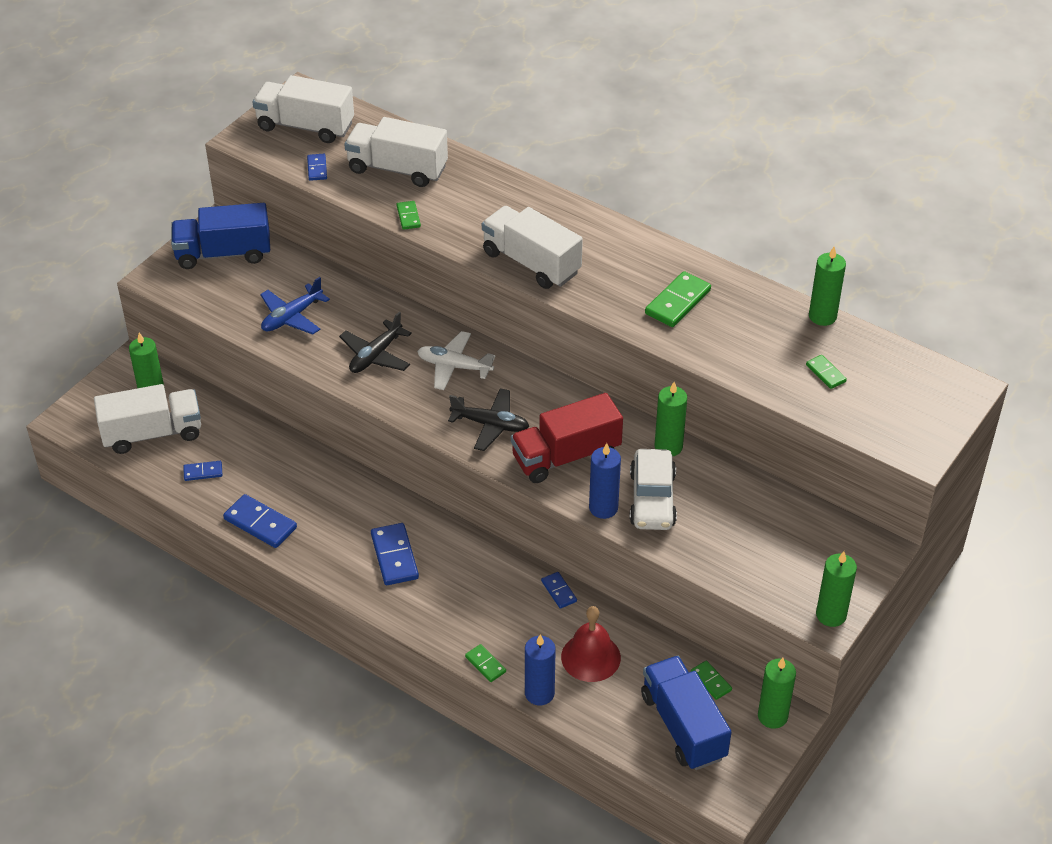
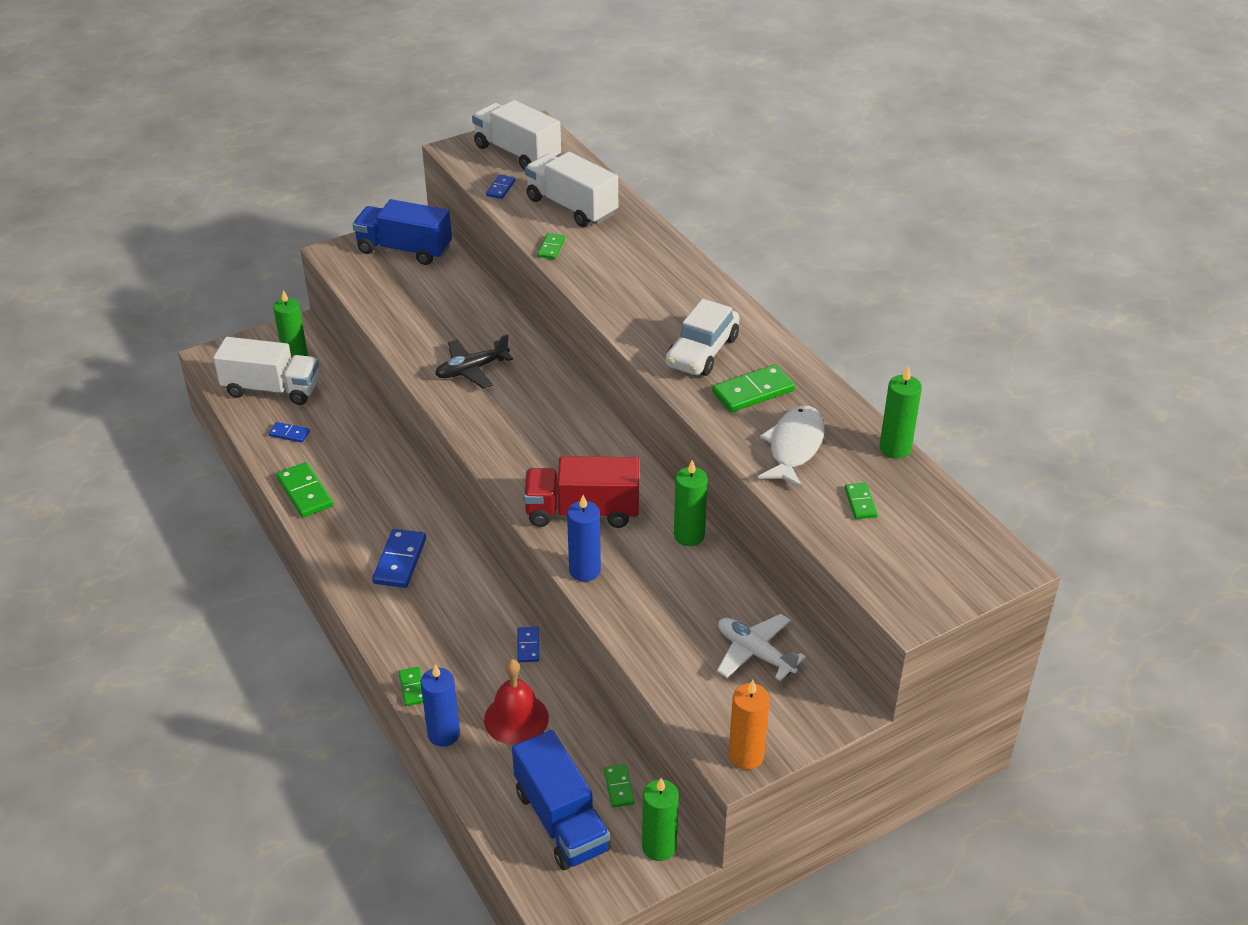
camera: 25 degrees right, 5 degrees down
blue domino [223,494,297,548] -> green domino [276,462,333,518]
blue plane [260,277,330,335] -> none
white plane [417,331,496,390] -> white plane moved to [717,614,806,681]
black plane [448,388,529,451] -> none
white truck [482,206,583,289] -> none
white car [630,449,677,530] -> white car moved to [666,299,739,376]
blue truck [641,656,731,770] -> blue truck turned 150 degrees clockwise [512,730,611,870]
green candle [816,551,857,627] -> orange candle [728,680,770,770]
none -> white fish [758,406,825,489]

